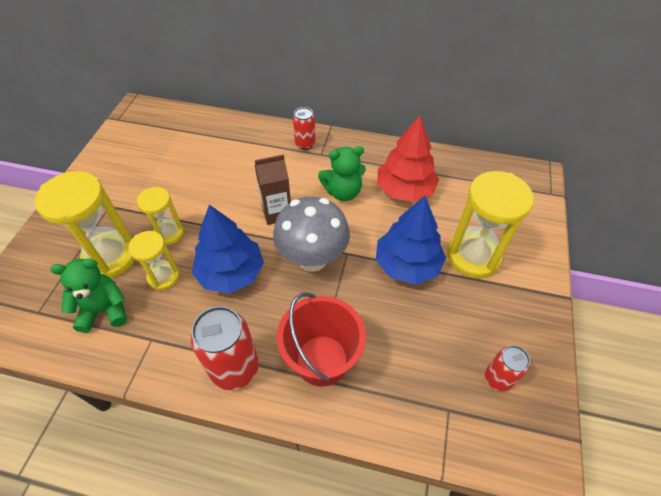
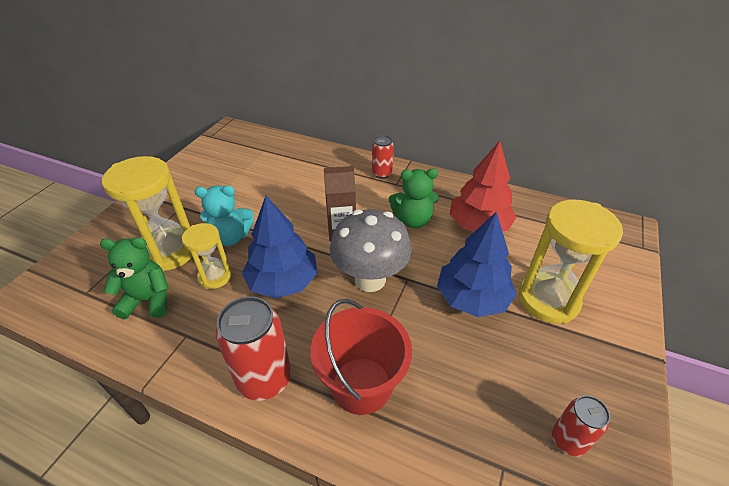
camera: 10 degrees right, 10 degrees down
yellow hourglass [137,187,184,245] -> turquoise teddy bear [195,185,254,246]

